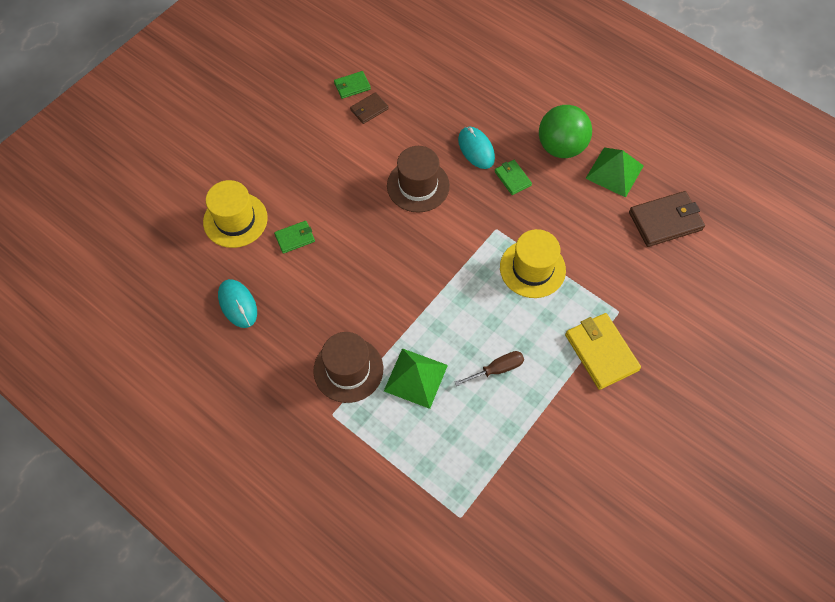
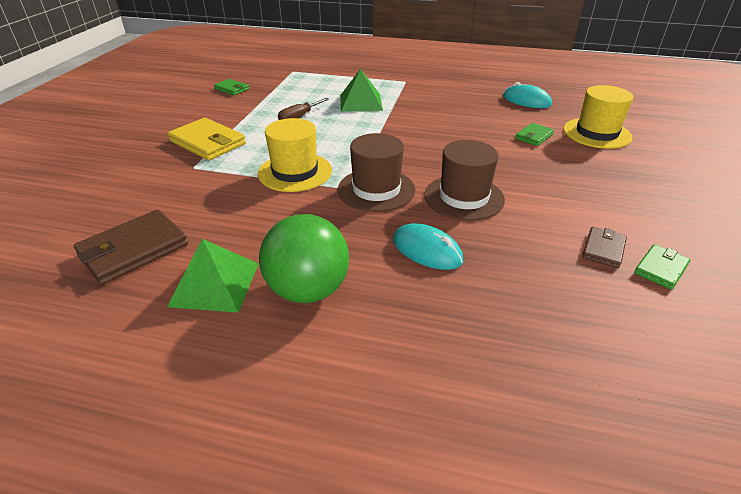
camera: 155 degrees right, 25 degrees down
brown hat [313,332,383,403] -> brown hat moved to [338,133,416,212]
green wallet [495,160,532,195] -> green wallet moved to [214,79,249,95]

